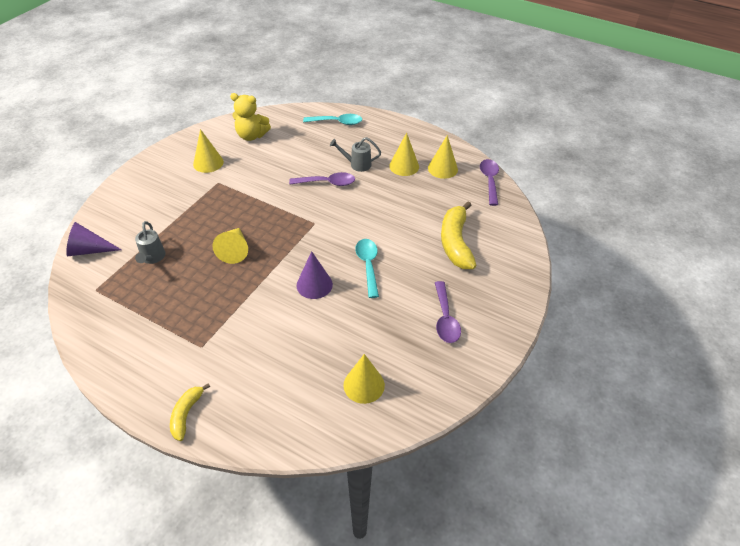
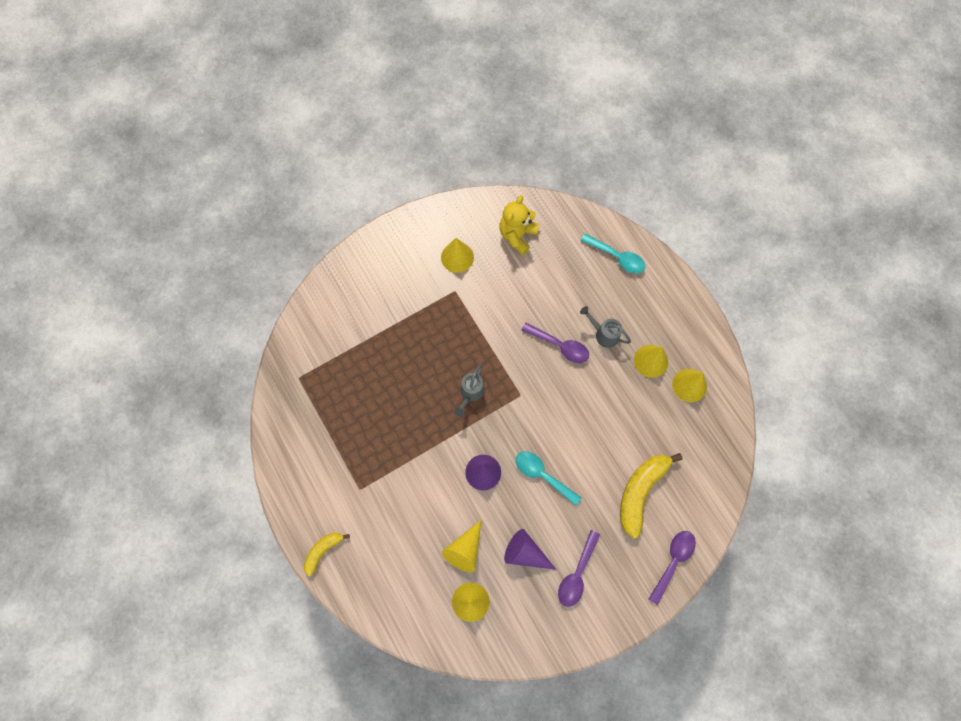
camera: 30 degrees right, 25 degrees up
purple cone [66,222,122,256] -> purple cone moved to [504,529,556,570]
grey watering can [135,221,165,264] -> grey watering can moved to [454,364,485,417]
yellow cone [212,228,248,264] -> yellow cone moved to [442,519,482,572]
yellow teddy bear [230,93,271,141] -> yellow teddy bear turned 75 degrees clockwise [499,195,539,255]
turquoise spoon [355,239,379,298] -> turquoise spoon turned 75 degrees counterclockwise [516,451,582,506]
purple spoon [480,159,499,206] -> purple spoon moved to [649,531,696,605]

